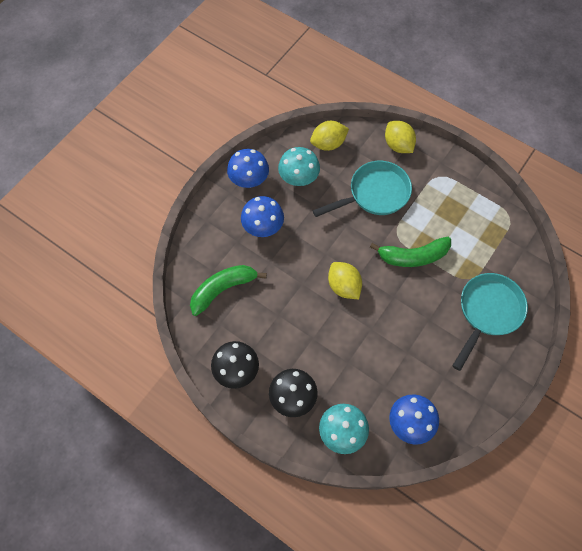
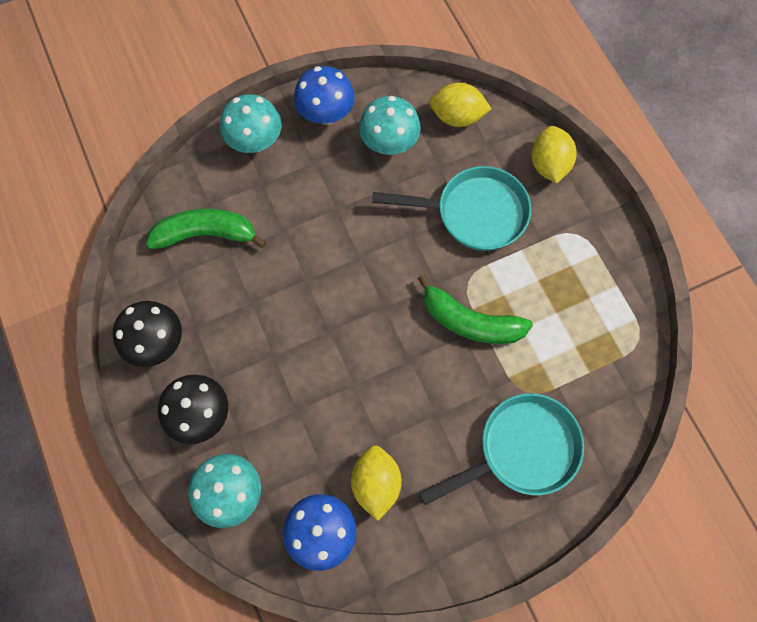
camera: 30 degrees right, 5 degrees up
blue mushroom [241,196,284,237] -> none
yellow lemon [328,262,362,299] -> yellow lemon moved to [351,445,402,521]
none -> turquoise mushroom [220,94,282,153]

